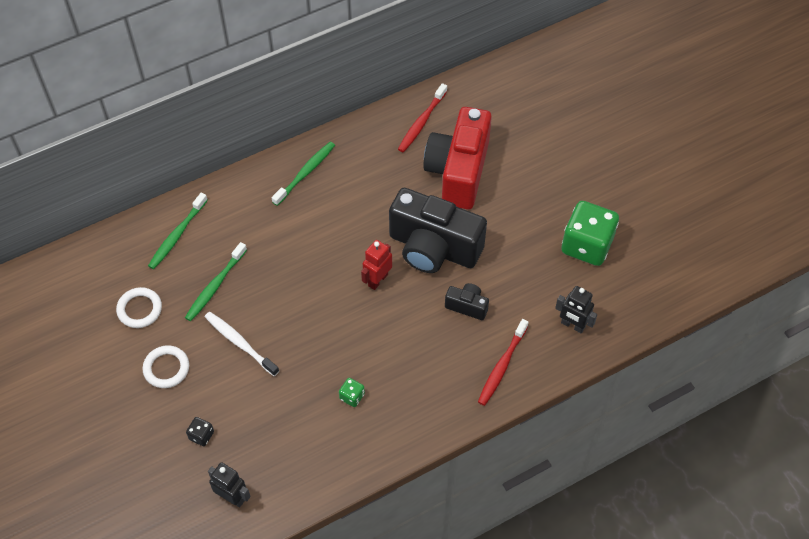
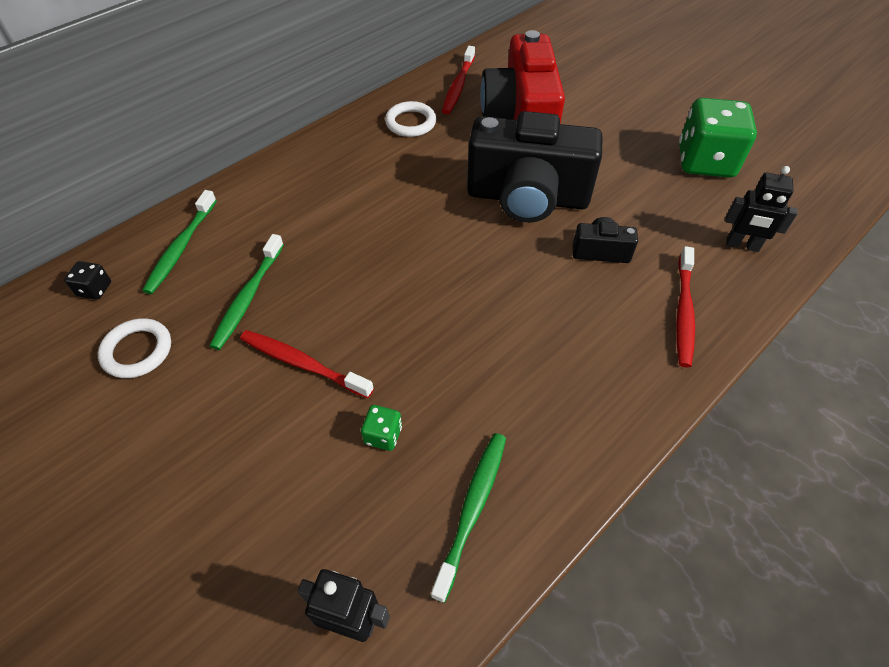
camera: 15 degrees left, 5 degrees down
white ring [143,345,189,388] -> white ring moved to [385,101,436,137]
black dice [186,417,214,446] -> black dice moved to [64,261,111,300]
white toothbrush [205,312,279,376] -> red toothbrush [240,330,374,398]
green toothbrush [272,142,335,206] -> green toothbrush moved to [431,433,506,603]
green dice [339,378,365,407] -> green dice moved to [361,405,402,451]
red robot [361,240,392,290] -> none

